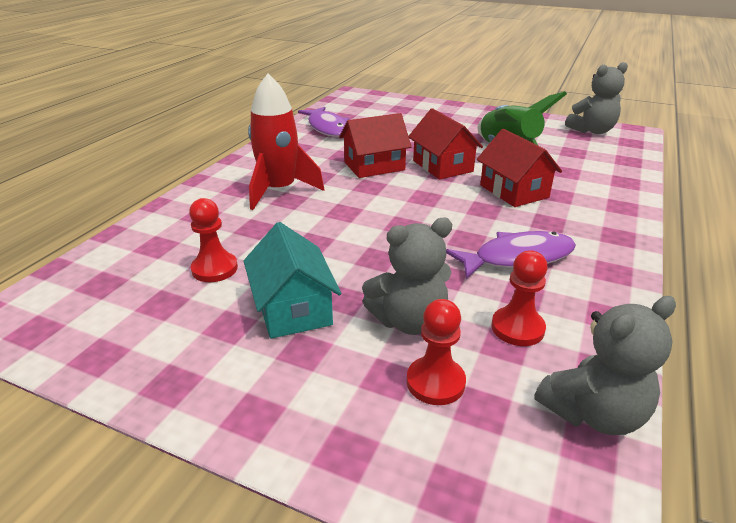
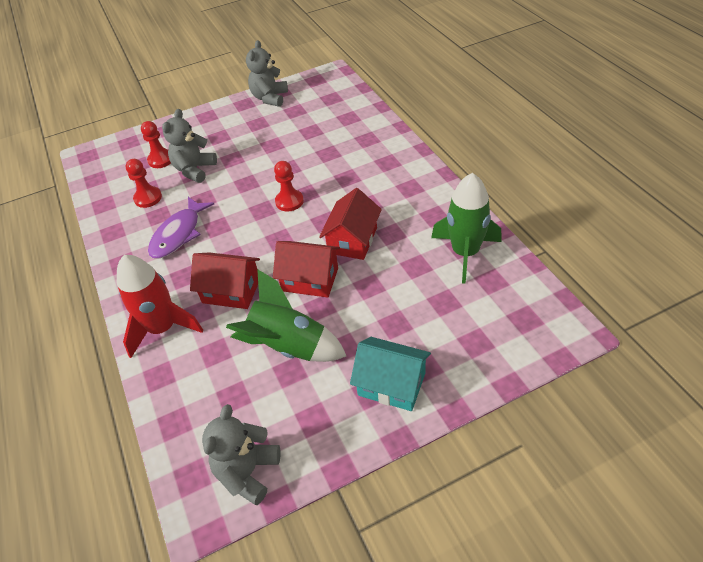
camera: 135 degrees right, 15 degrees up
red pawn [189,198,238,282] -> red pawn moved to [274,161,304,211]
turquoise house [244,222,342,339] -> turquoise house moved to [350,337,431,411]
red rocket [248,74,324,210] -> red rocket moved to [117,255,203,358]
purple fish [298,107,349,137] -> green rocket [431,173,502,284]
grey teddy bear [535,296,676,435] -> grey teddy bear moved to [246,40,288,107]

